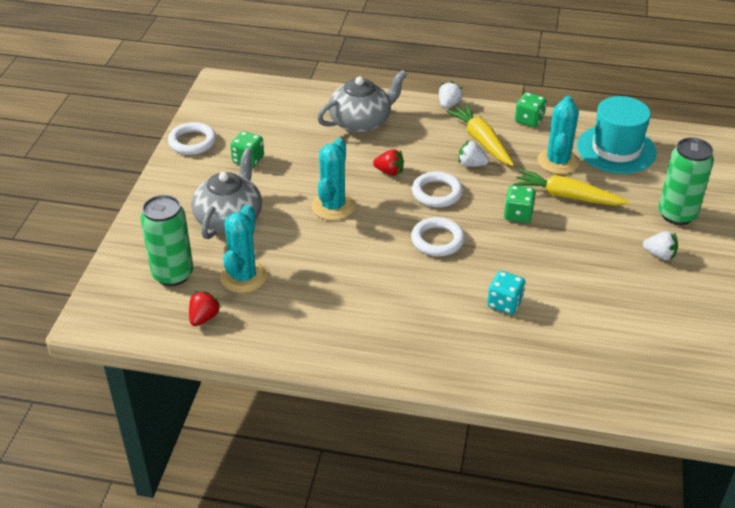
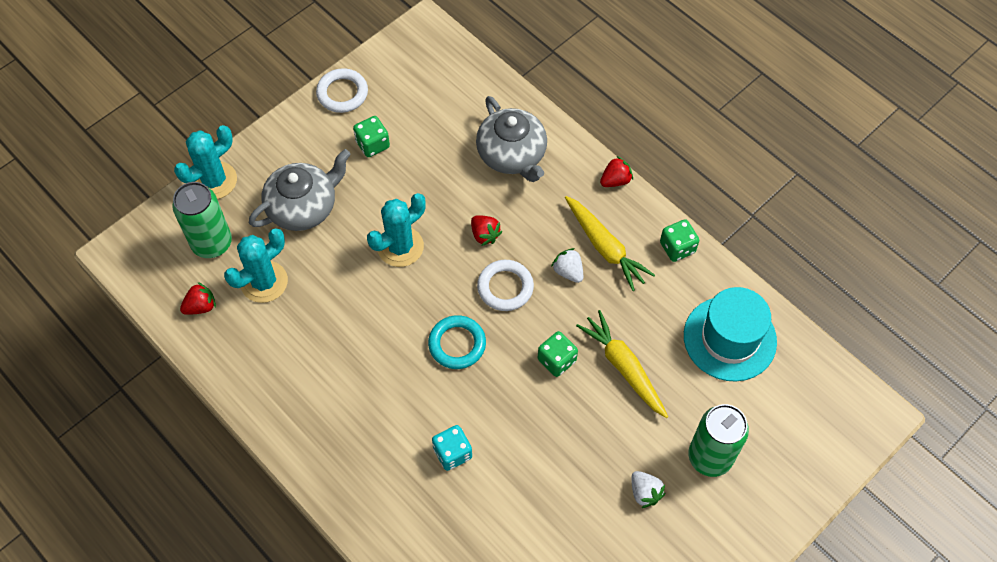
camera: 35 degrees right, 20 degrees up
grey teapot [317,70,407,133] -> grey teapot turned 60 degrees clockwise [476,96,547,182]
white ring [411,217,465,256] -> turquoise ring [428,315,486,369]
white strawberry [439,81,463,109] -> red strawberry [600,156,633,187]
yellow carrot [446,104,514,166] -> yellow carrot turned 135 degrees clockwise [565,196,655,291]
turquoise cactus [537,96,579,174] -> turquoise cactus moved to [174,125,237,199]

